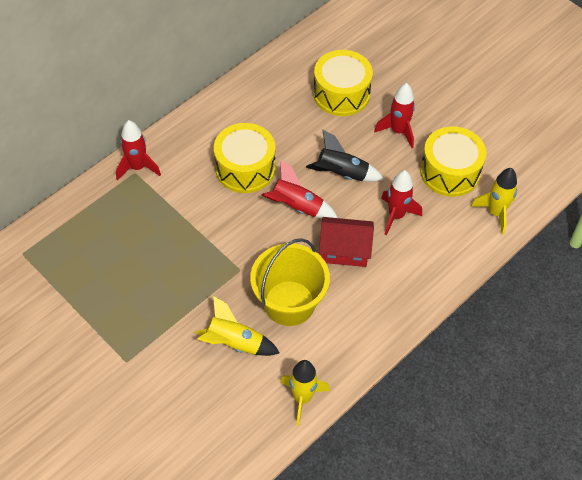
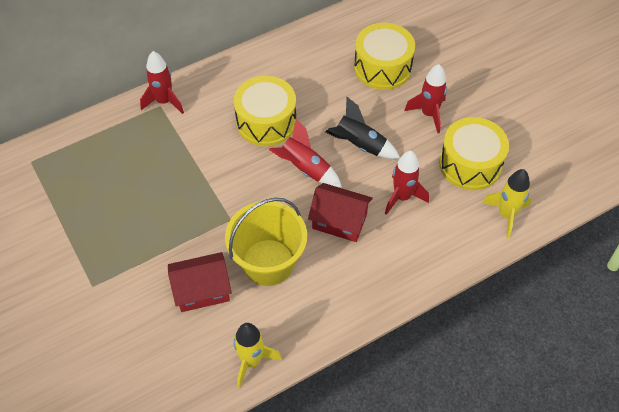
camera: 15 degrees right, 0 degrees up
yellow rocket [195,296,280,356] -> red house [168,252,232,312]

